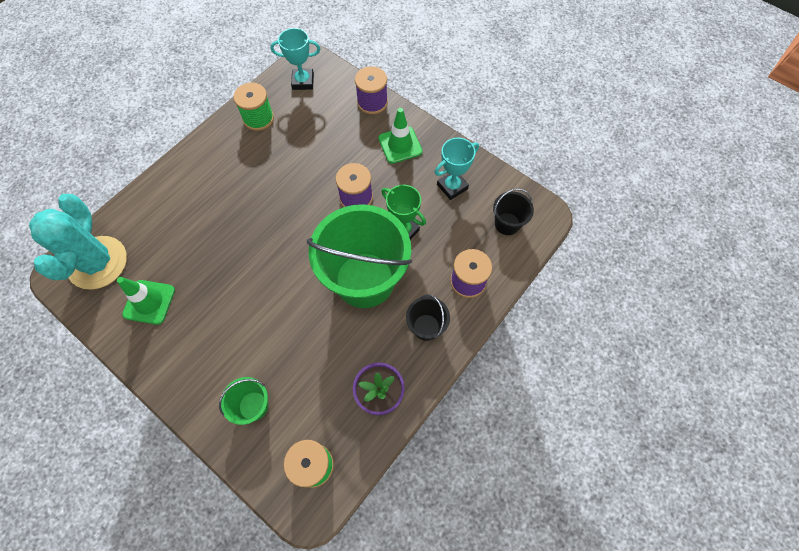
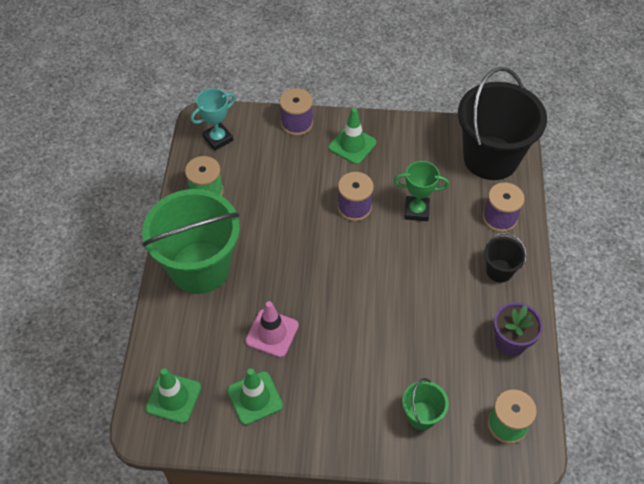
camera: 35 degrees left, 10 degrees down
turquoise cactus [29,194,127,289] -> green traffic cone [145,368,201,423]
green bucket [307,204,412,308] -> green bucket moved to [142,189,240,294]
turquoise trophy [435,138,479,200] -> none
black bucket [493,188,534,235] -> black bucket [458,67,547,180], size x2.25
none -> pink traffic cone [245,301,299,358]

